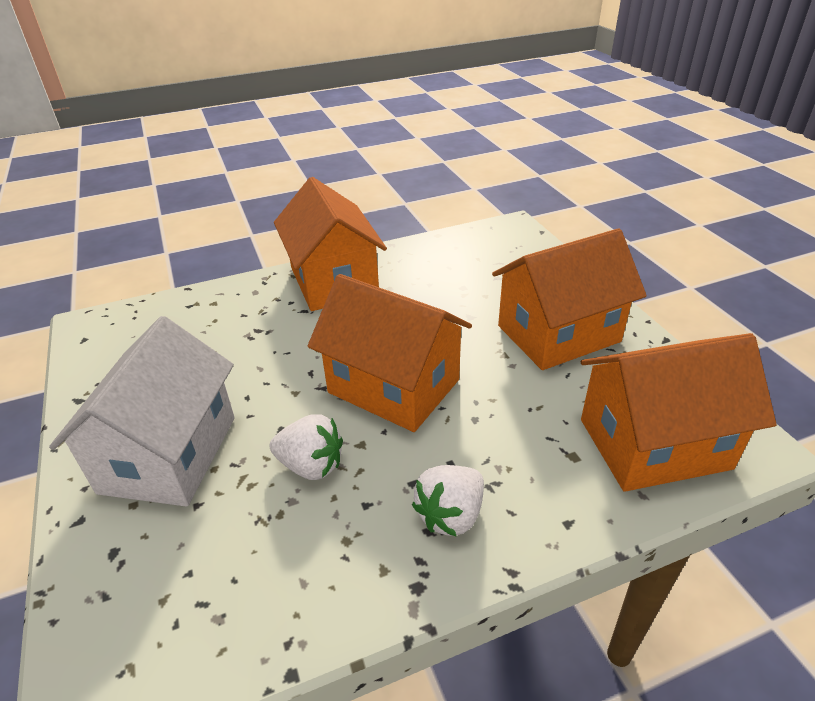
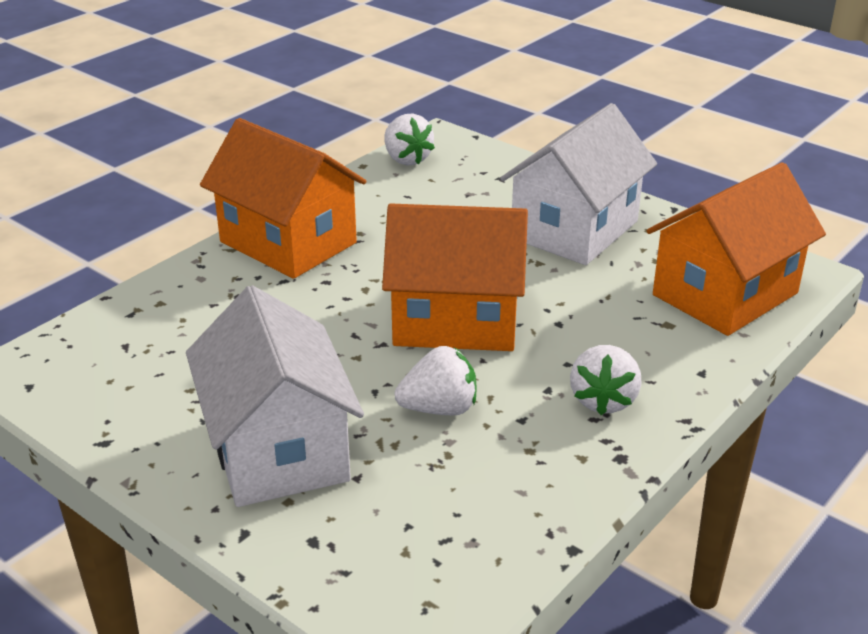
camera: 30 degrees left, 5 degrees down
orange house [492,229,647,370] -> white house [500,103,657,265]
none -> white strawberry [384,113,435,166]

